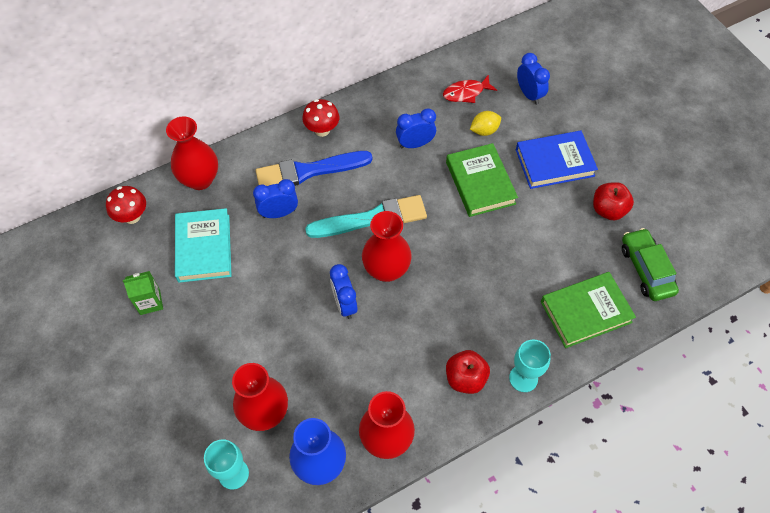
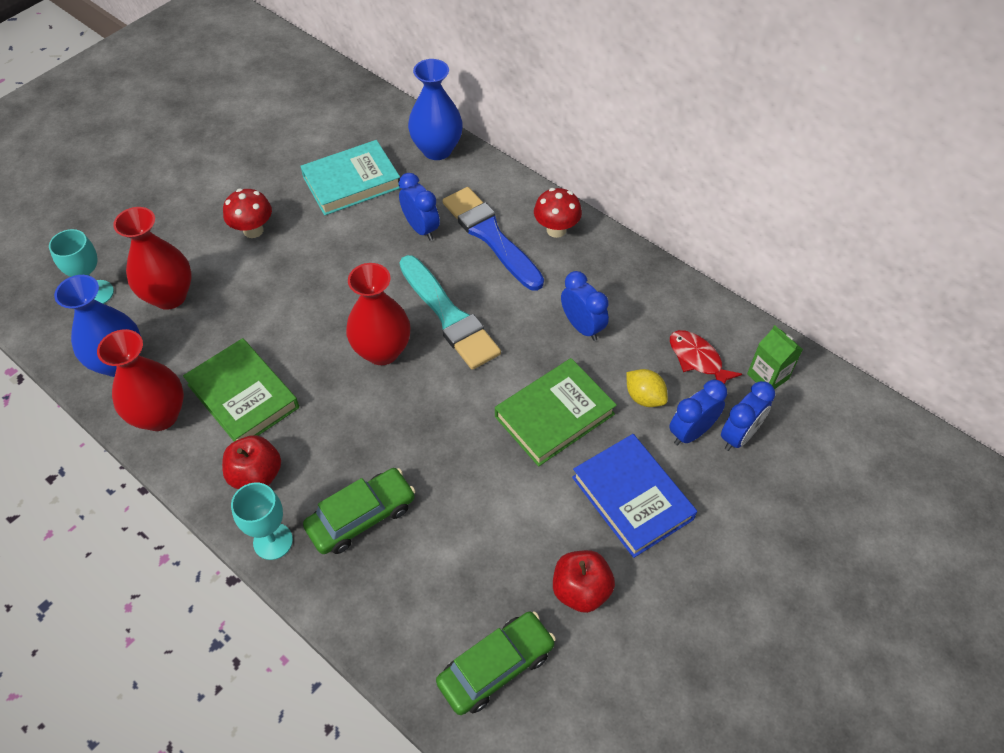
camera: 70 degrees right, 5 degrees down
red mushroom [106,186,146,224] -> red mushroom moved to [223,188,272,238]
green carton [123,271,163,315] -> green carton moved to [747,325,803,389]
red vase [166,116,218,190] -> blue vase [408,59,463,160]
blue clock [330,264,358,319] -> blue clock moved to [669,380,727,445]
green book [541,272,636,348] -> green book moved to [183,338,299,442]
none -> green car [303,468,416,554]

